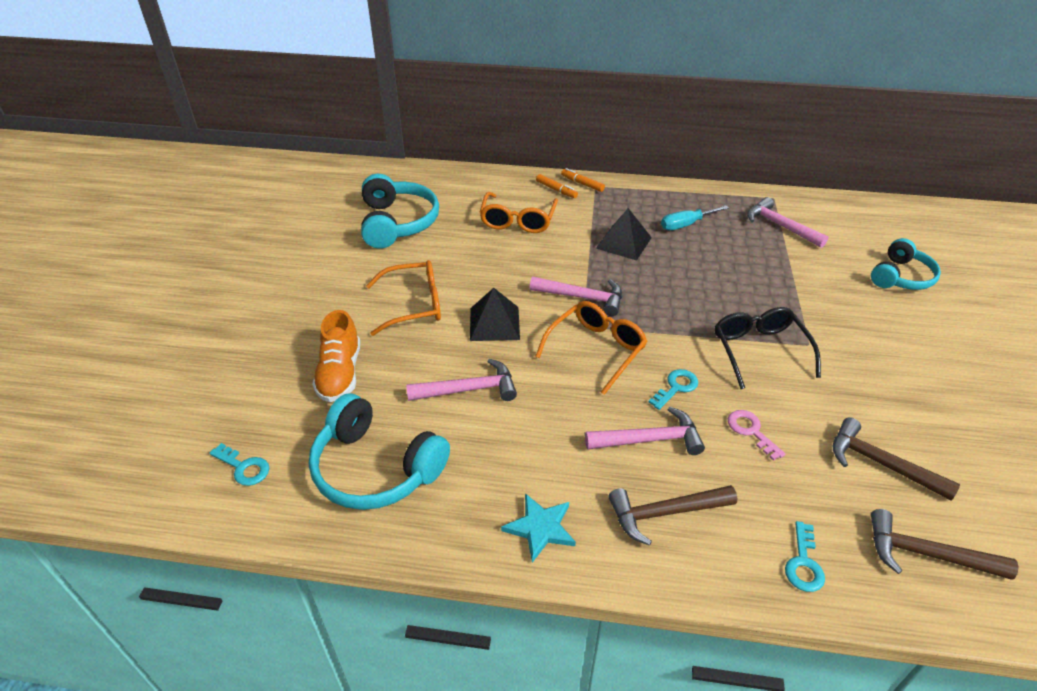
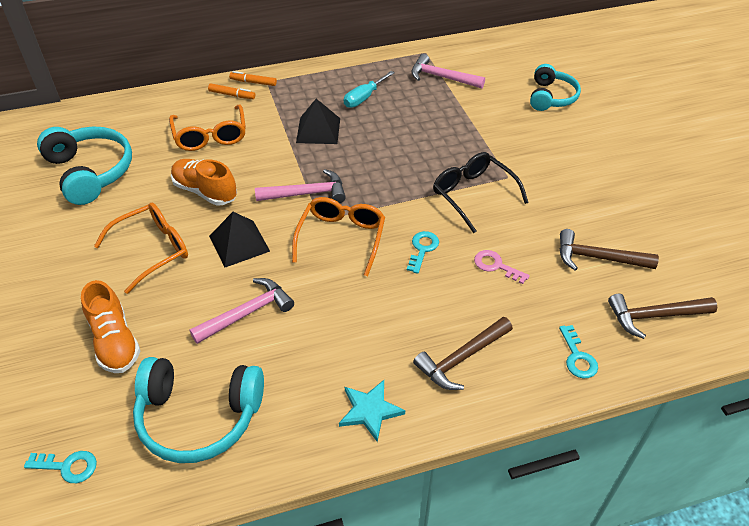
camera: 25 degrees left, 5 degrees up
pink hammer [585,407,705,455] -> none
none -> orange shoe [171,159,237,206]

